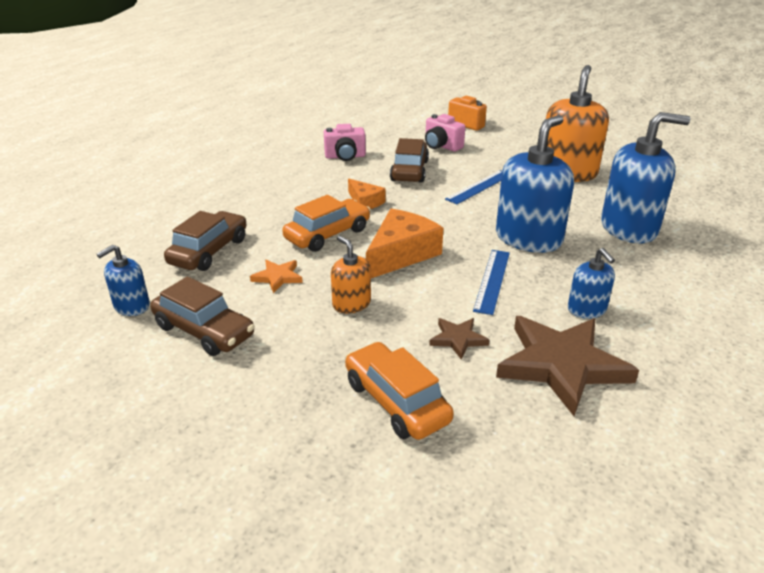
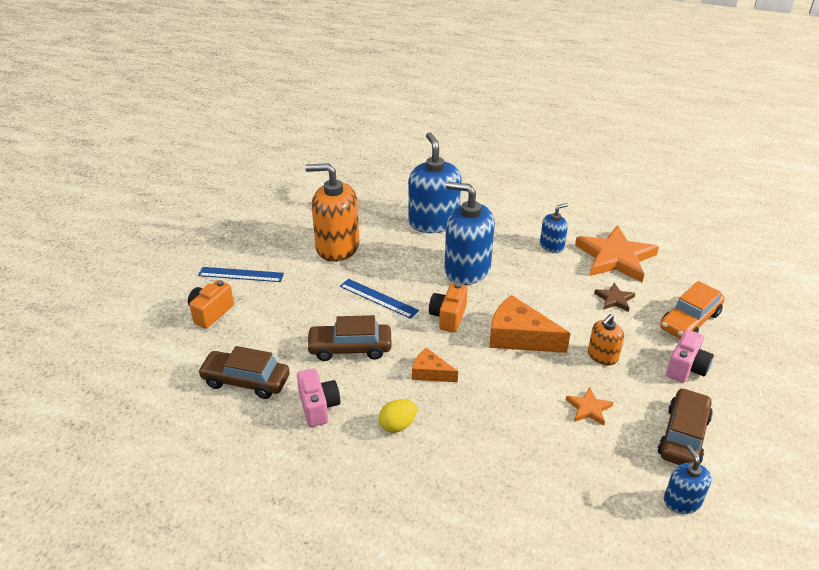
camera: 100 degrees left, 5 degrees up
blue soap dispenser [97,245,150,316] -> blue soap dispenser turned 135 degrees counterclockwise [664,445,712,514]
brown car [164,211,247,271] -> brown car moved to [197,346,290,399]
orange car [282,195,371,252] -> none
orange cheese [348,178,386,209] -> orange cheese turned 105 degrees counterclockwise [412,347,458,382]
pink camera [425,114,465,152] -> pink camera moved to [666,329,714,383]
blue ruler [473,250,510,315] -> blue ruler moved to [198,267,284,282]
brown star [496,316,639,416] -> orange star [575,225,659,282]
none -> yellow egg [379,399,417,433]
none -> orange camera [429,283,467,332]

